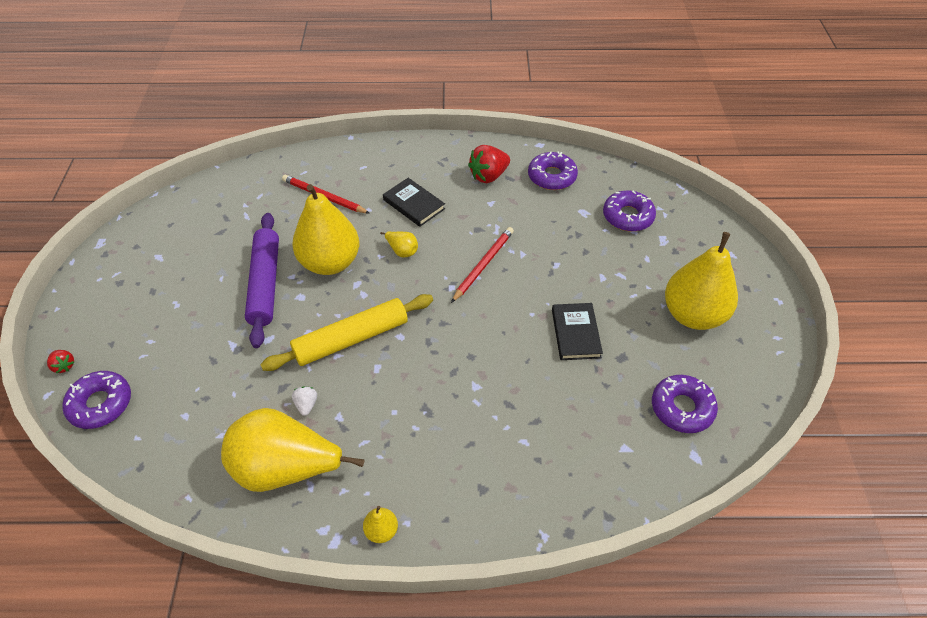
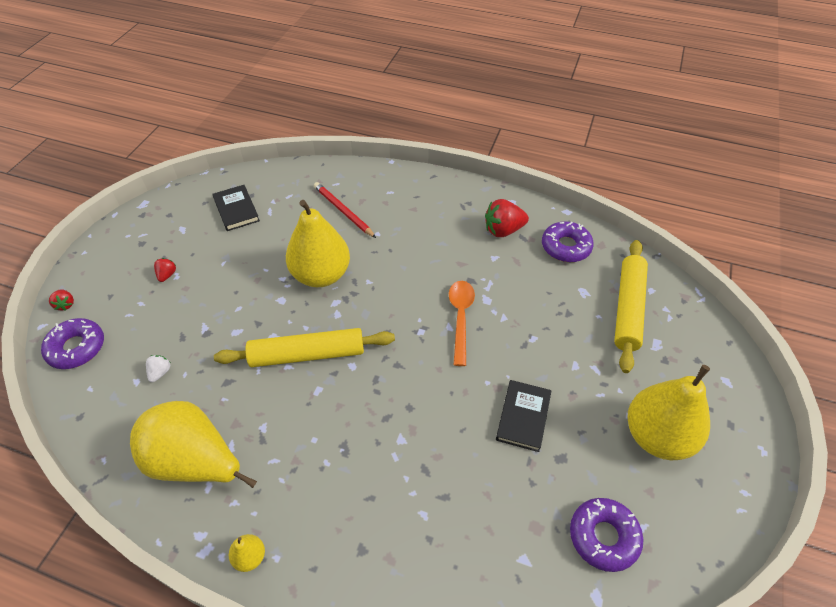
camera: 20 degrees right, 0 degrees up
purple rolling pin [245,213,279,348] -> none
white strawberry [292,386,317,416] -> white strawberry moved to [146,355,171,382]
yellow pear [380,232,418,257] -> none
black book [383,178,445,227] -> black book moved to [213,185,260,231]
red pencil [451,227,514,303] -> orange spoon [449,281,475,366]
purple donut [603,190,656,232] -> yellow rolling pin [614,240,648,373]
none -> red strawberry [154,258,176,282]

